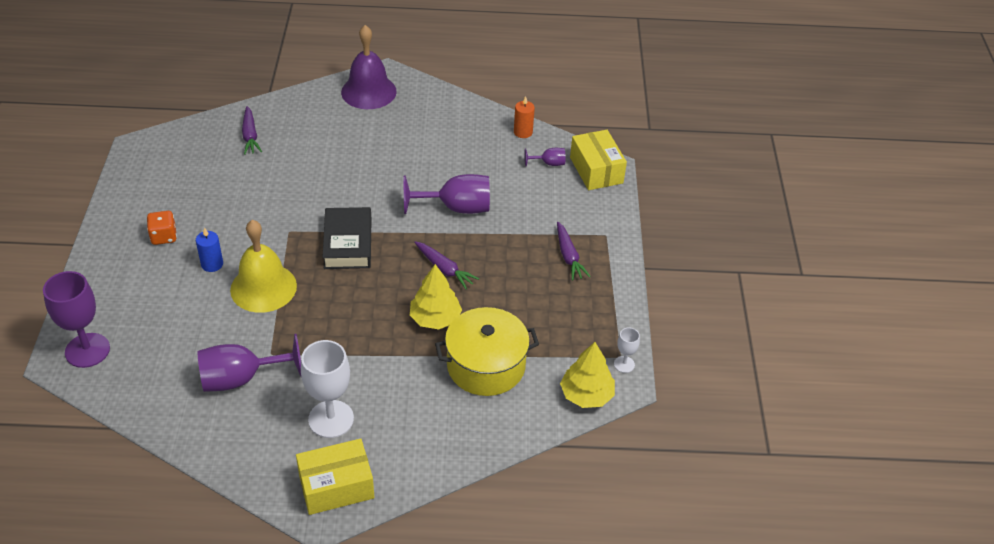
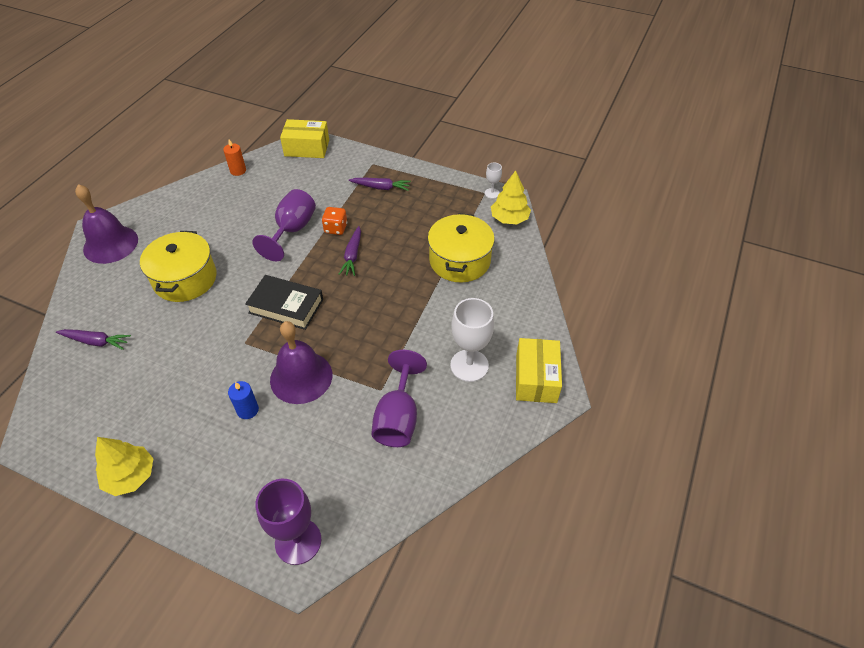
camera: 65 degrees left, 5 degrees up
orange dice [147,211,177,245] -> orange dice moved to [322,207,347,235]
yellow bell [230,220,297,313] -> purple bell [270,321,332,404]
yellow tree [410,264,462,329] -> yellow tree moved to [95,437,153,496]
purple carrot [414,241,479,289] -> purple carrot turned 120 degrees clockwise [339,226,361,276]
purple goblet [524,148,566,167] -> none
none -> yellow pot [140,231,217,302]

